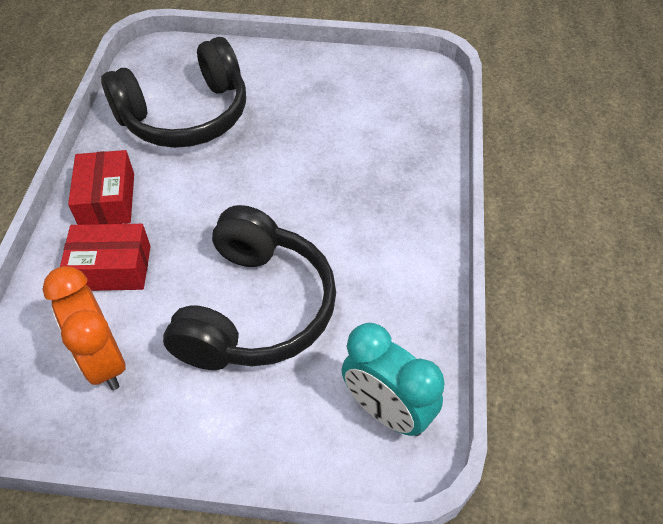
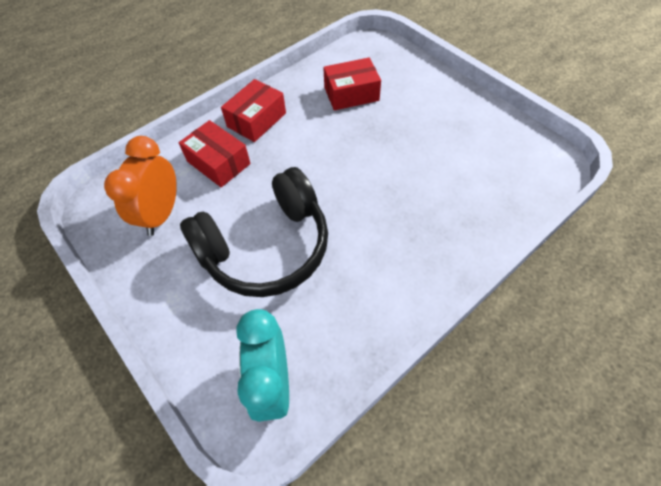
camera: 45 degrees right, 5 degrees up
black headphones [101,37,246,148] -> red box [323,57,381,111]

